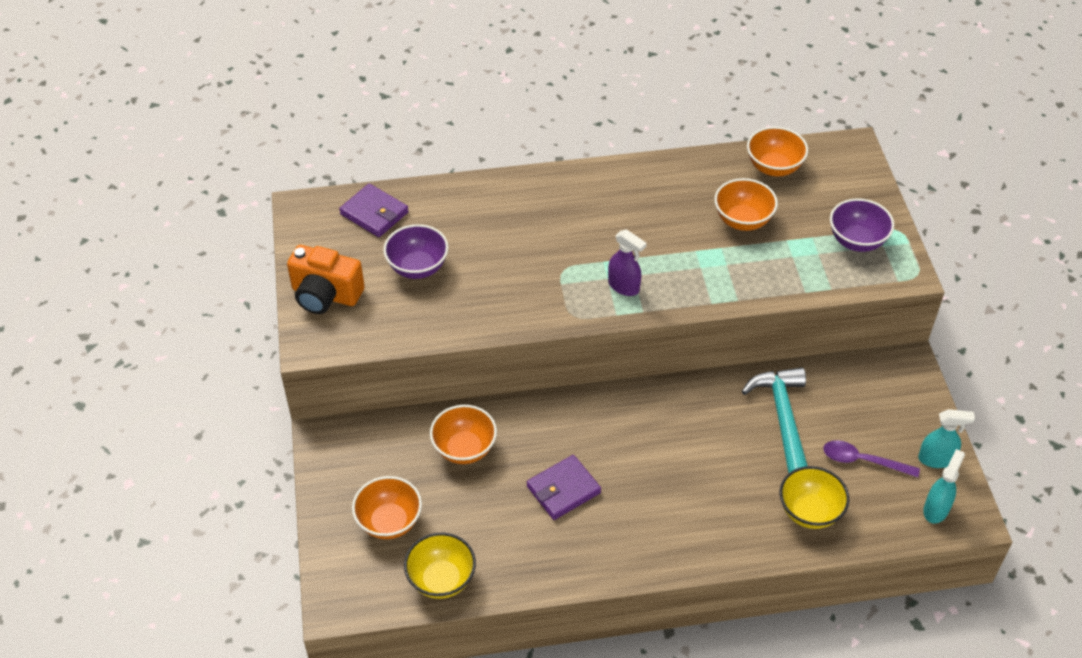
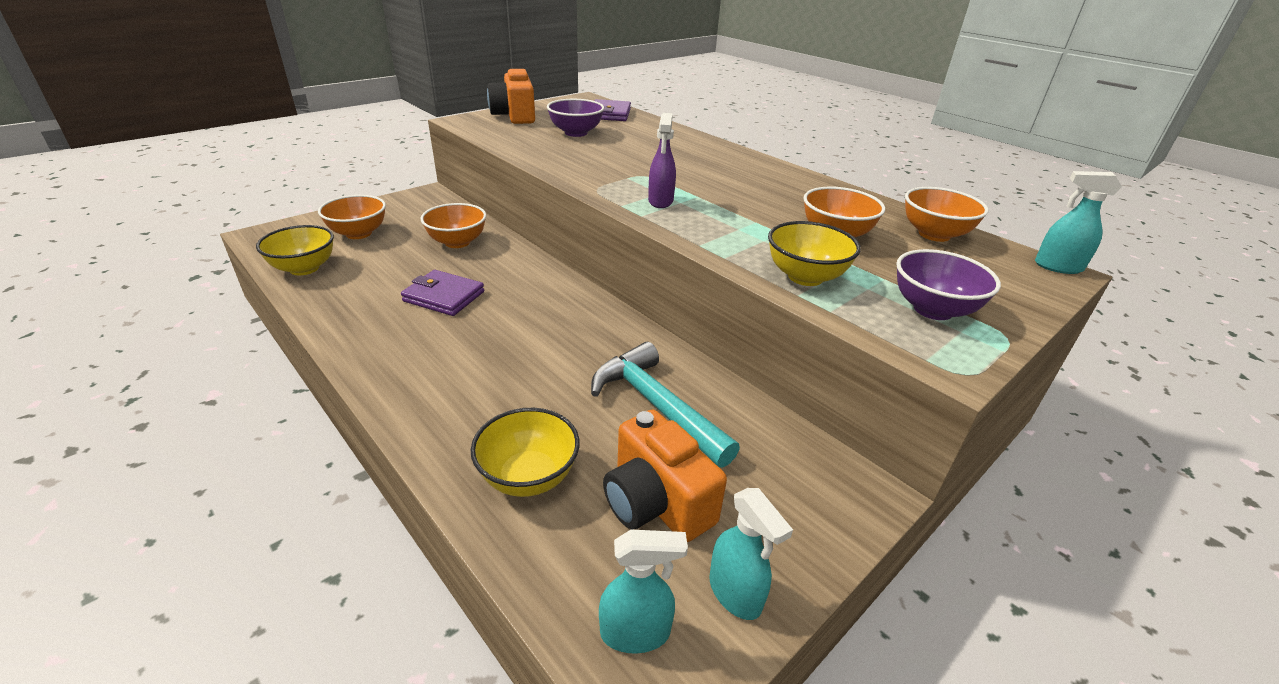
camera: 55 degrees right, 15 degrees down
turquoise hammer [742,367,807,474] -> turquoise hammer turned 90 degrees counterclockwise [591,342,740,468]
purple spoon [823,440,920,477] -> orange camera [603,409,727,542]
none -> yellow bowl [768,221,861,286]
none -> turquoise spray bottle [1035,171,1122,274]

